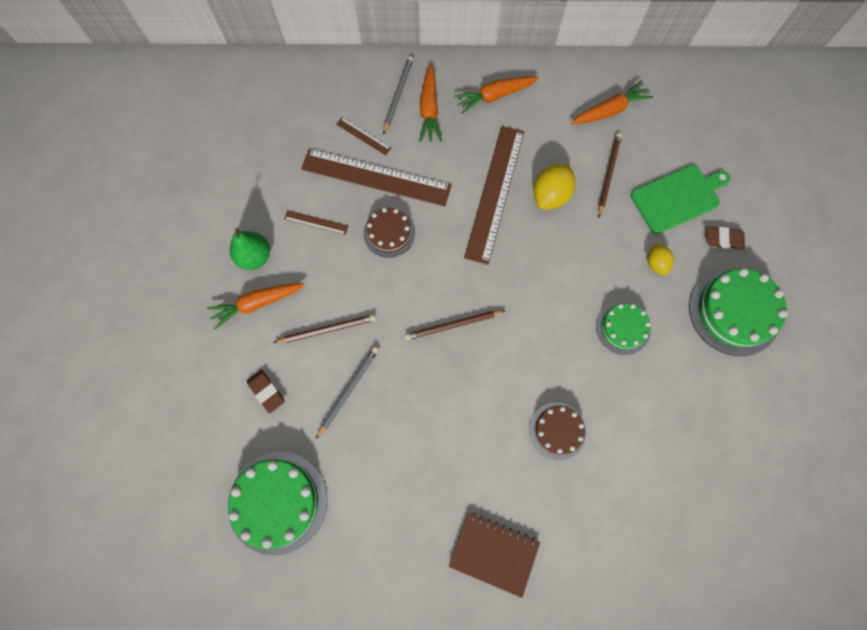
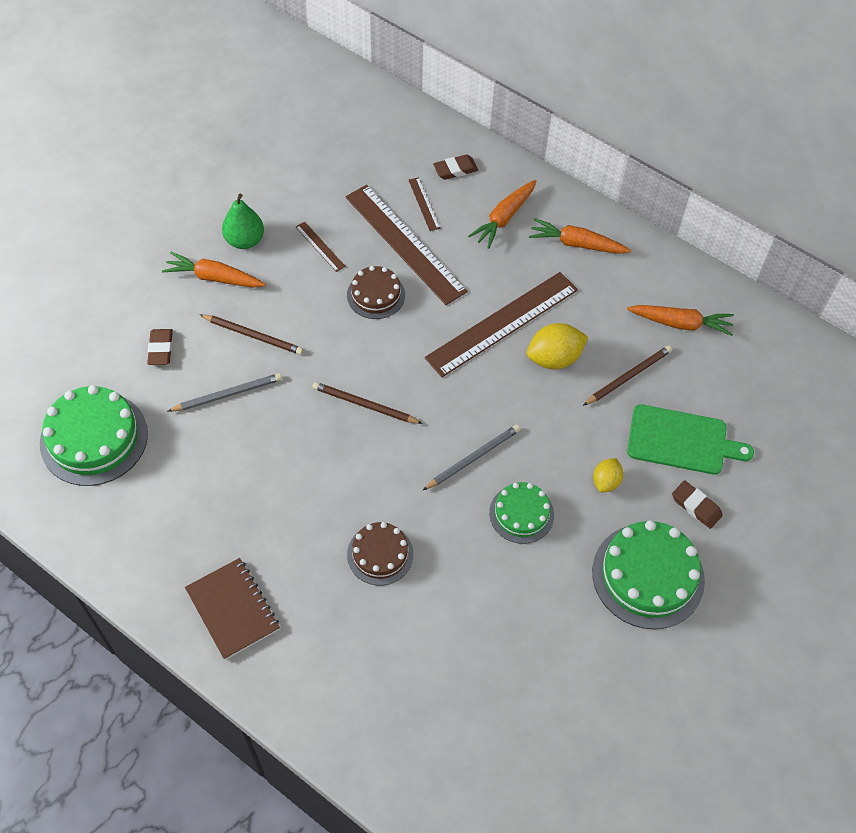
camera: 35 degrees right, 15 degrees down
grey pencil [383,56,413,135] -> grey pencil moved to [423,425,520,490]
none -> brown eraser [433,155,478,180]

